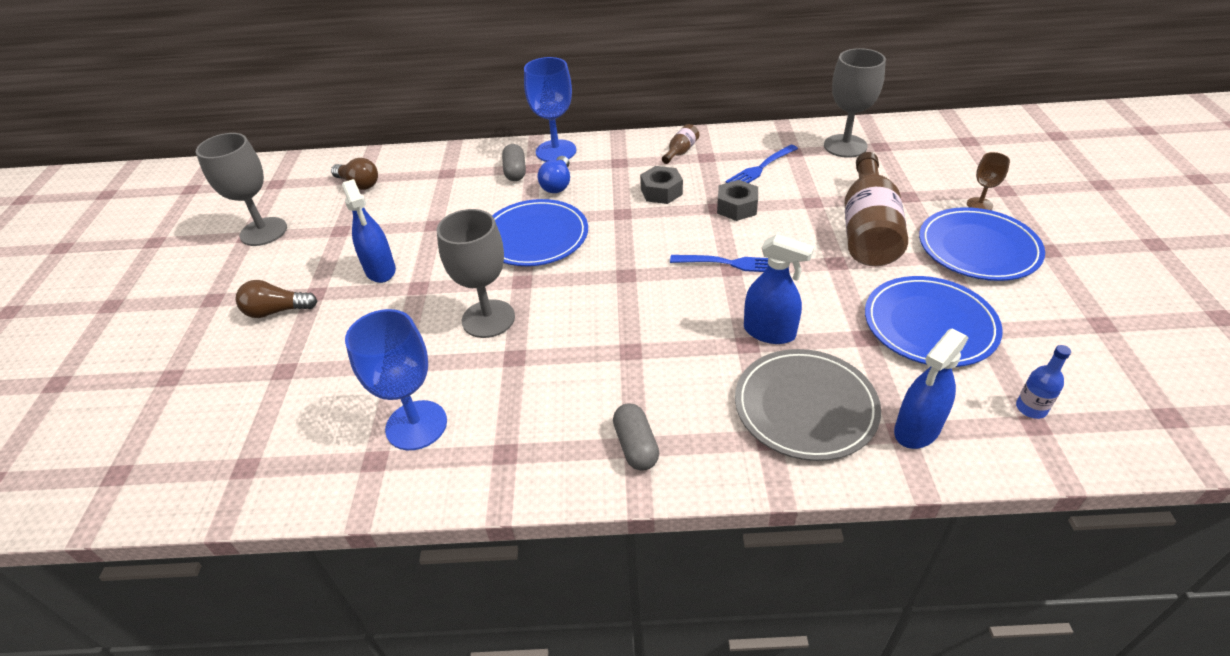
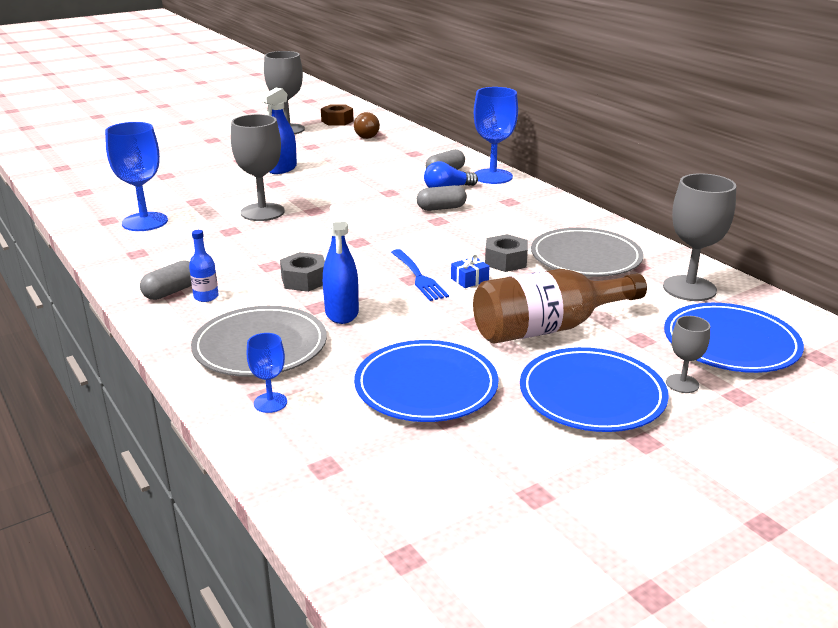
camera: 55 degrees right, 15 degrees down
brown light bulb [236,280,317,318] -> none
blue plate [492,199,588,266] -> blue plate moved to [664,303,804,373]
grey nut [640,166,683,204] -> grey nut moved to [280,252,325,292]
brown bottle [662,124,699,164] -> none
blue fork [725,145,798,183] -> grey plate [531,228,643,277]
blue spray bottle [894,328,969,449] -> blue goblet [247,333,287,413]
brown goblet [967,152,1010,210] -> grey goblet [666,316,710,393]
blue bottle [1016,345,1071,419] -> blue bottle moved to [189,230,219,302]
none -> brown nut [321,104,354,126]
none -> grey capsule [417,185,467,211]
none -> blue gift [451,254,490,288]

